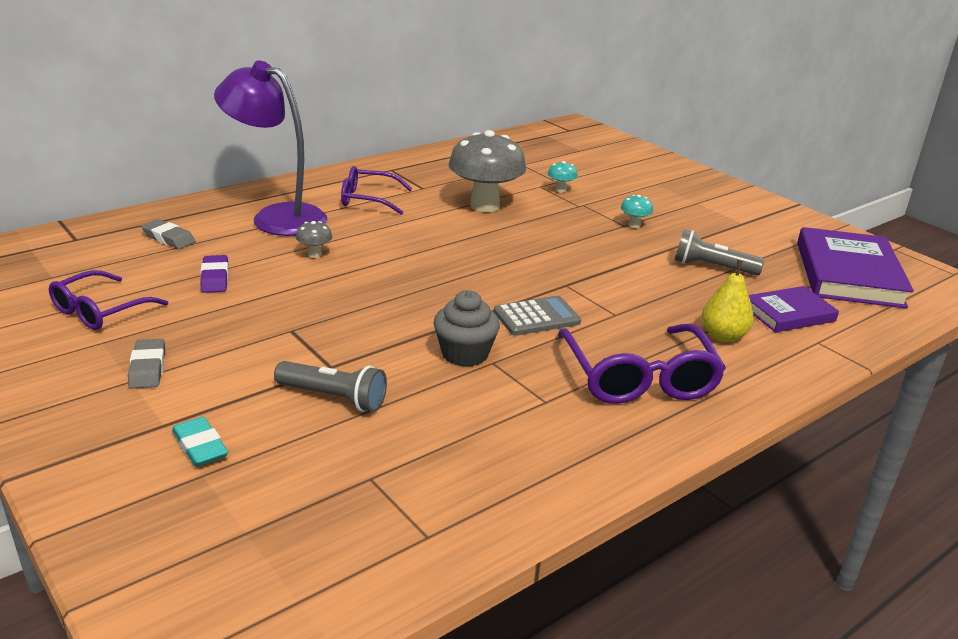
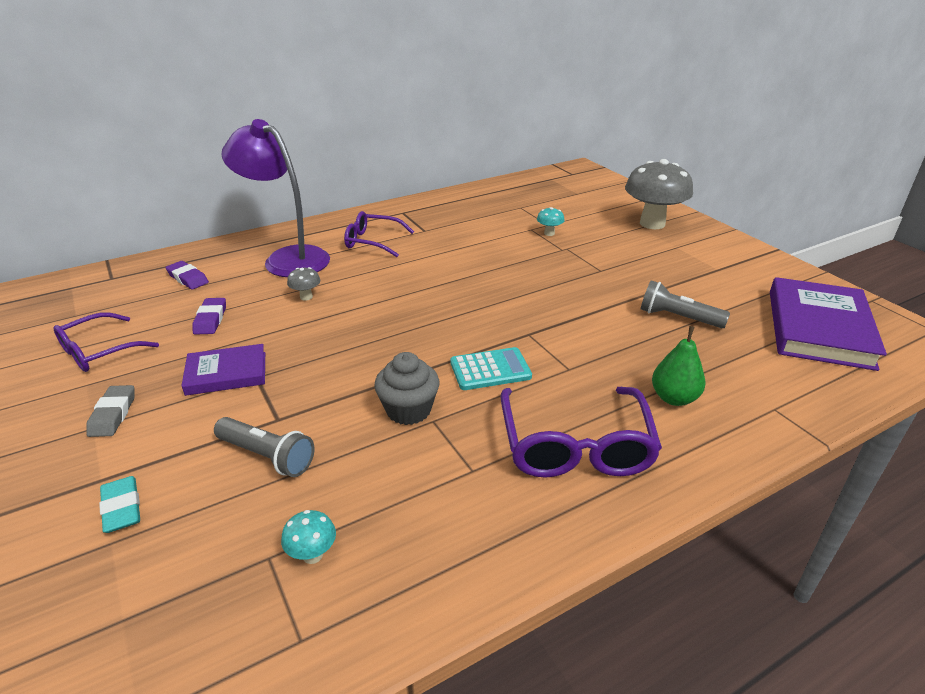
camera: 10 degrees right, 5 degrees up
grey eraser [141,219,196,249] -> purple eraser [166,261,209,289]
grey mushroom [448,130,526,212] -> grey mushroom moved to [625,159,693,229]
grey calculator [494,296,581,336] -> turquoise calculator [450,347,532,390]
turquoise mushroom [621,195,653,228] -> turquoise mushroom moved to [281,510,336,564]
yellow pear [702,260,754,342] -> green pear [652,326,706,406]
purple book [749,286,839,332] -> purple book moved to [181,344,265,396]

